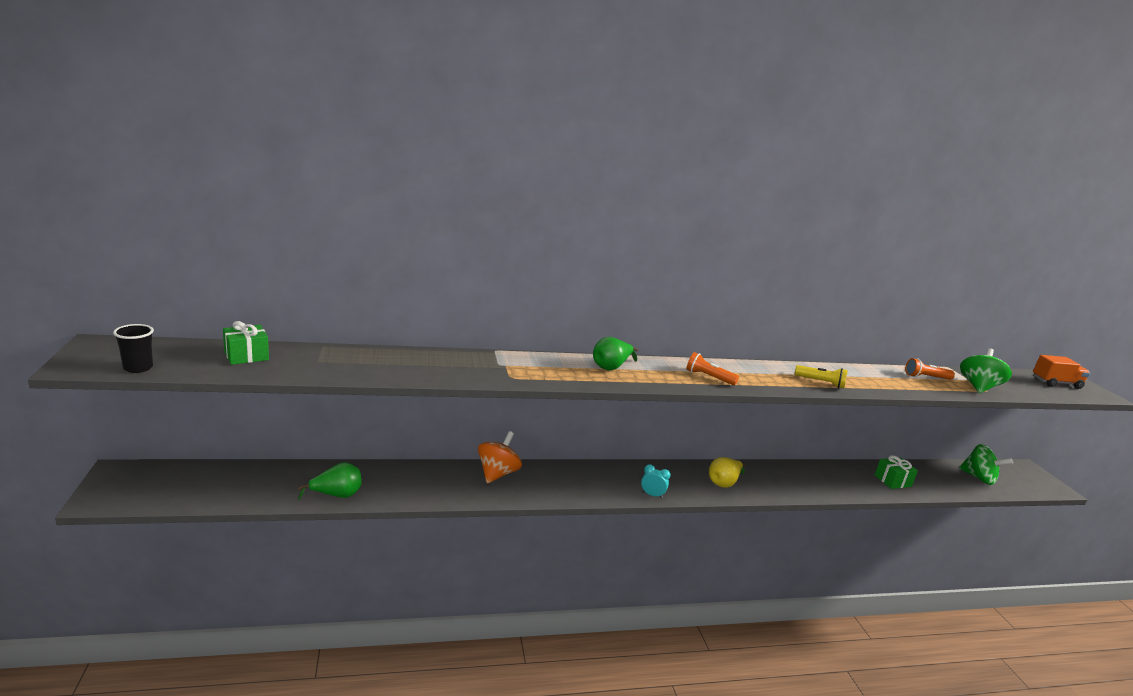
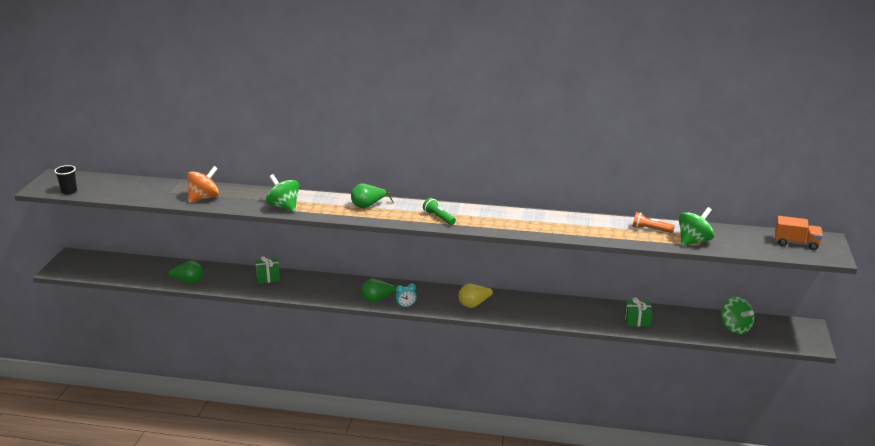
camera: 25 degrees right, 5 degrees up
green gift [223,321,269,365] -> green gift moved to [256,256,280,284]
orange spinning top [478,431,522,483] -> orange spinning top moved to [187,166,219,203]
turquoise clock [641,464,671,499] -> turquoise clock turned 120 degrees clockwise [396,283,417,308]
orange flashlight [686,352,739,385] -> green flashlight [423,198,456,225]
yellow flashlight [795,365,848,388] -> none
none -> green spinning top [266,174,299,212]
none -> green pear [362,278,396,303]

